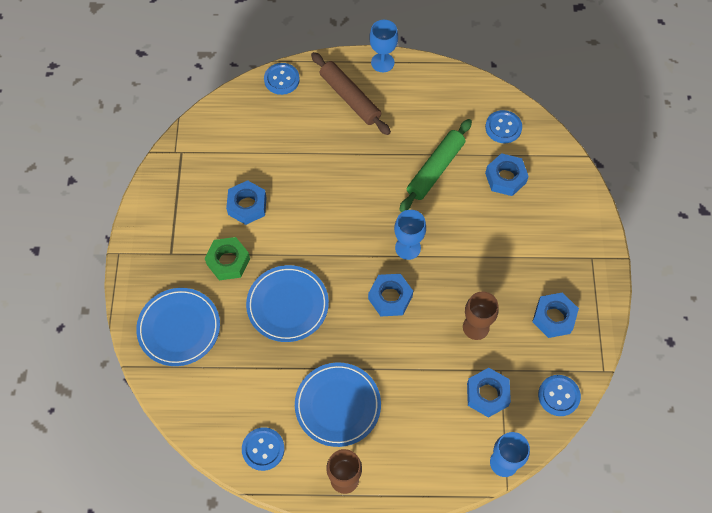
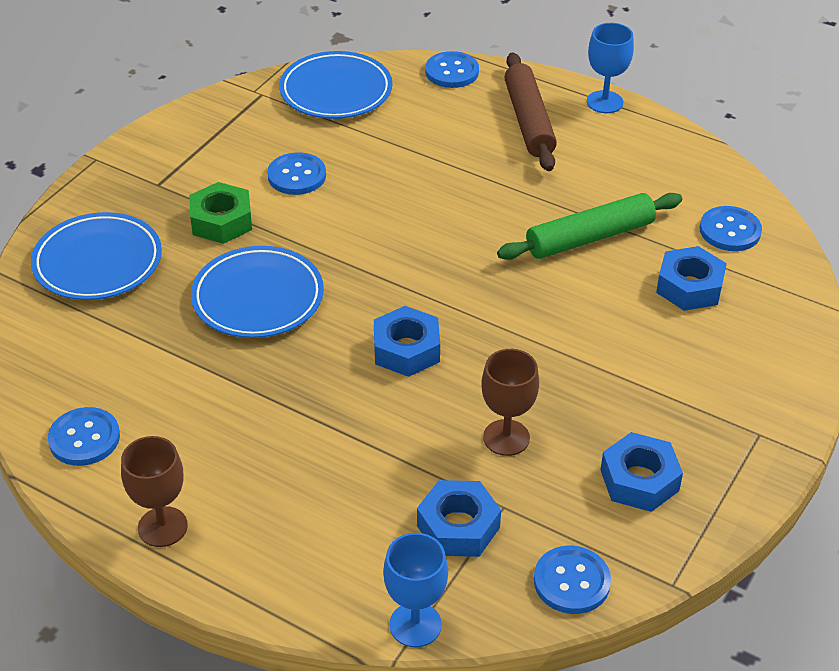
camera: 30 degrees right, 20 degrees down
blue nut [226,180,267,225] -> blue button [267,152,326,195]
blue plate [295,363,381,447] -> blue plate moved to [279,51,392,119]
blue goblet [394,210,426,260] -> none

